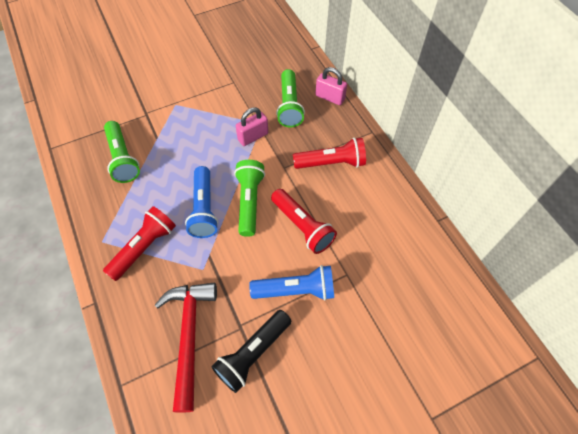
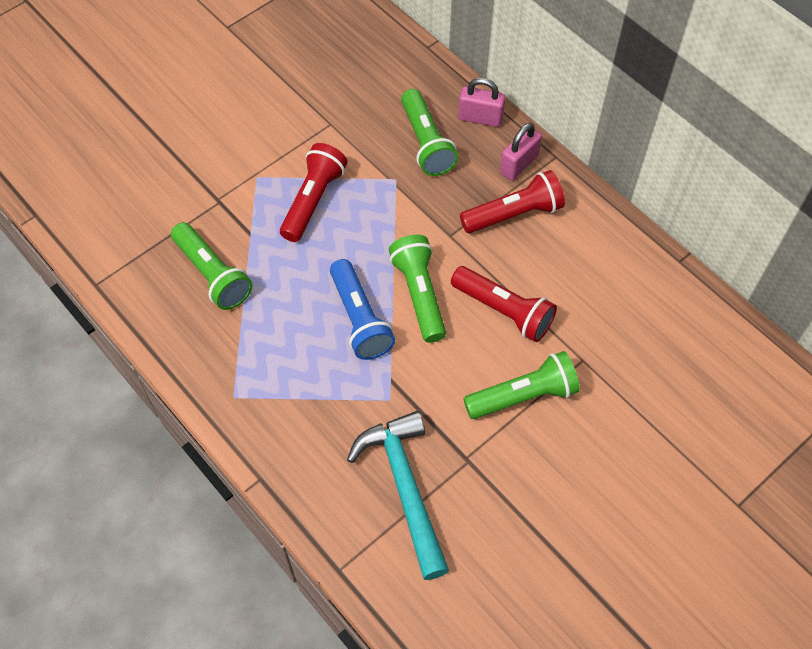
camera: 15 degrees left, 0 degrees up
red flashlight [103,206,176,281] -> red flashlight moved to [280,143,347,242]
red hammer [155,282,217,413] -> turquoise hammer [347,411,449,580]
black flashlight [211,310,291,393] -> none
pink padlock [236,107,268,146] -> pink padlock moved to [500,123,542,181]
blue flashlight [249,265,334,300] -> green flashlight [463,351,580,419]

